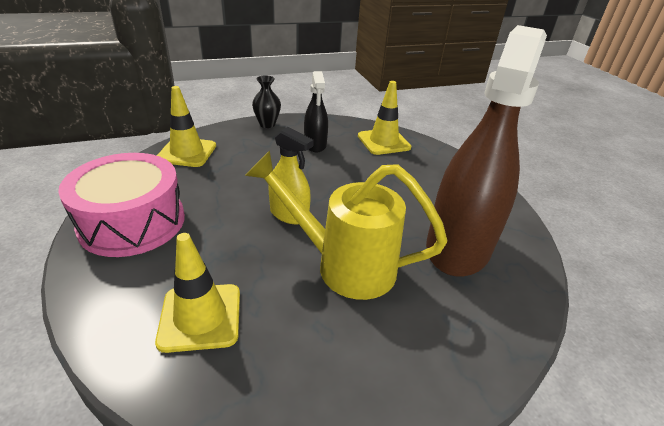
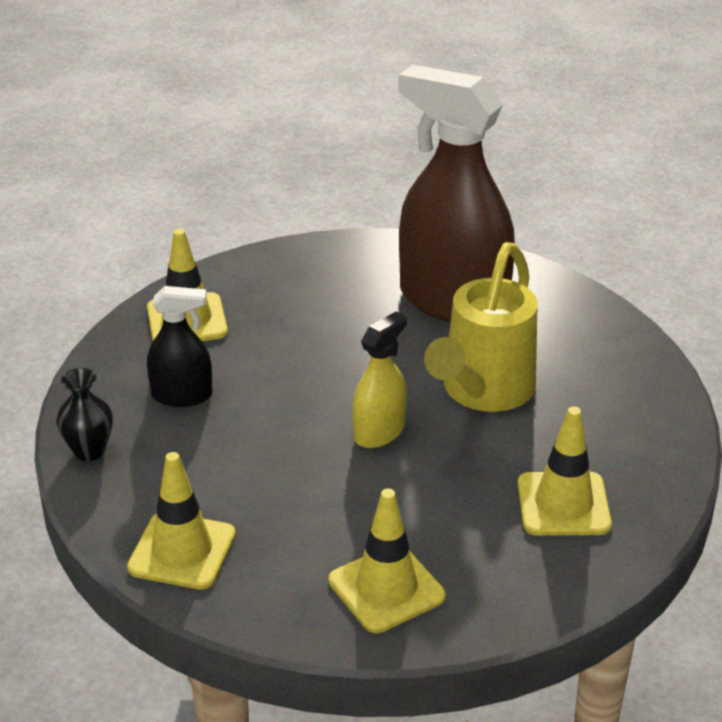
camera: 80 degrees left, 0 degrees up
pink drum [58,153,185,257] -> yellow traffic cone [329,488,446,633]

